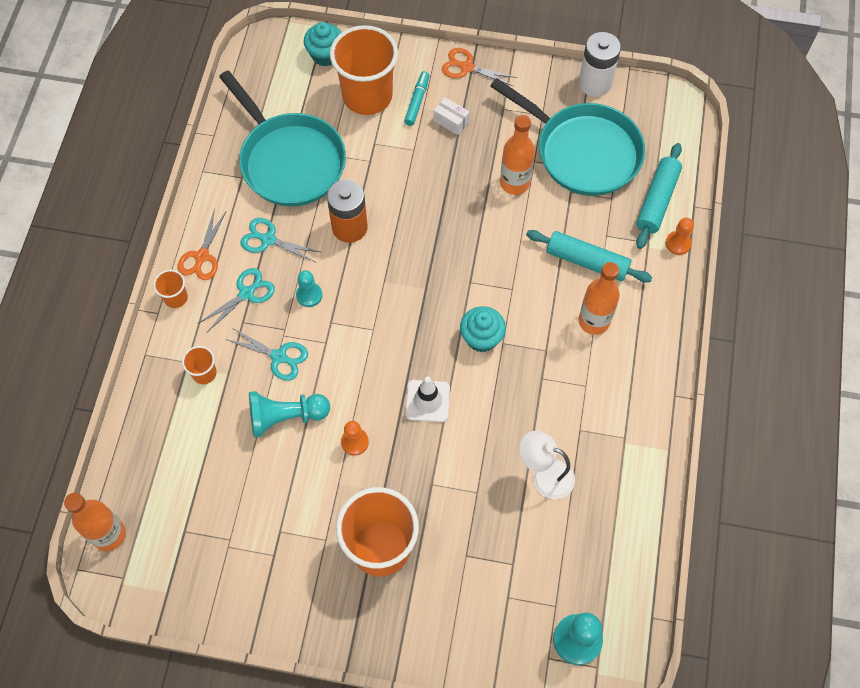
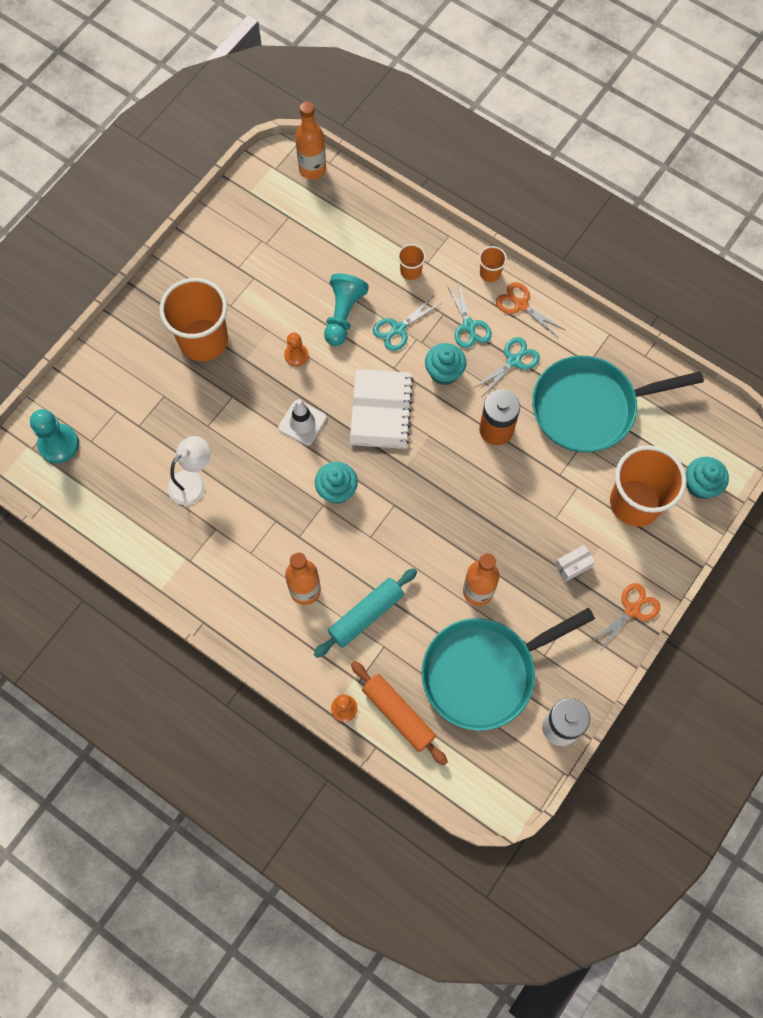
camera: 115 degrees right, 5 degrees up
turquoise pawn [296,270,322,307] -> turquoise cupcake [425,343,466,385]
turquoise marker [404,71,430,126] -> none
turquoise rolling pin [636,143,682,249] -> orange rolling pin [351,661,448,766]
none -> white notebook [350,369,413,449]

